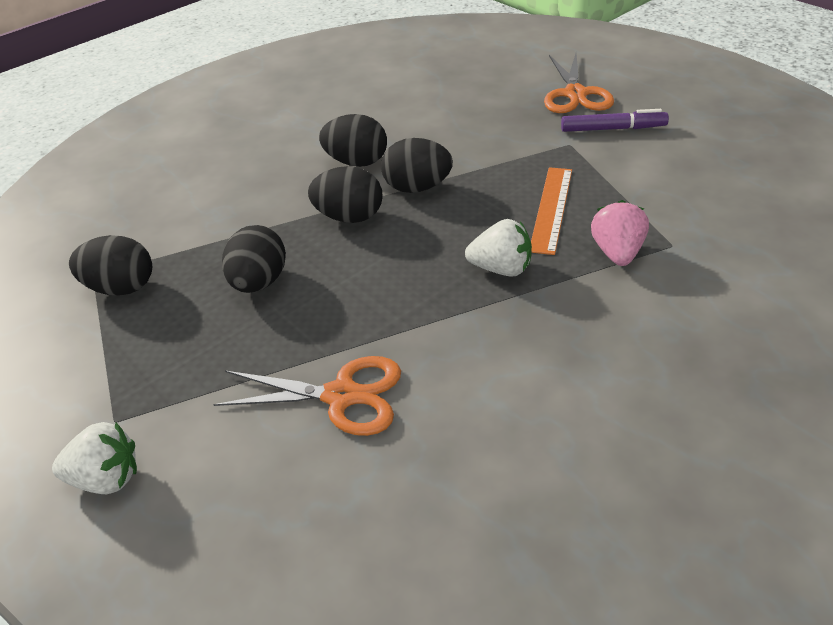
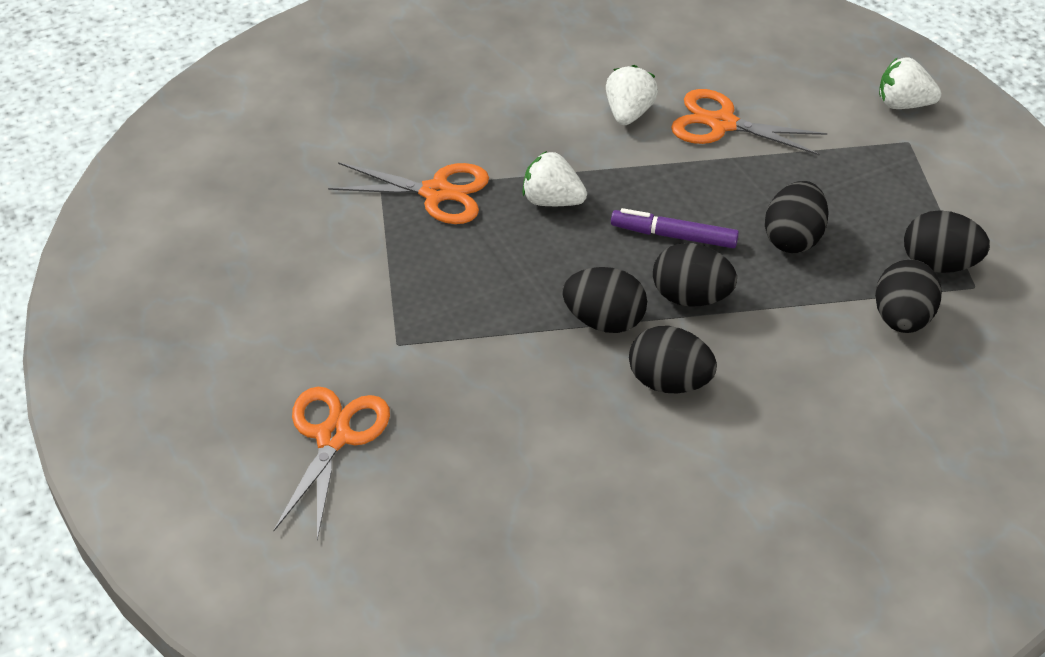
camera: 170 degrees left, 5 degrees up
orange ruler [531,167,572,255] -> none
purple marker [561,109,669,132] -> purple marker moved to [611,208,739,248]
pink strawberry [591,200,649,266] -> orange scissors [328,162,489,224]
none -> white strawberry [606,65,658,125]
none -> black egg [875,259,942,333]

